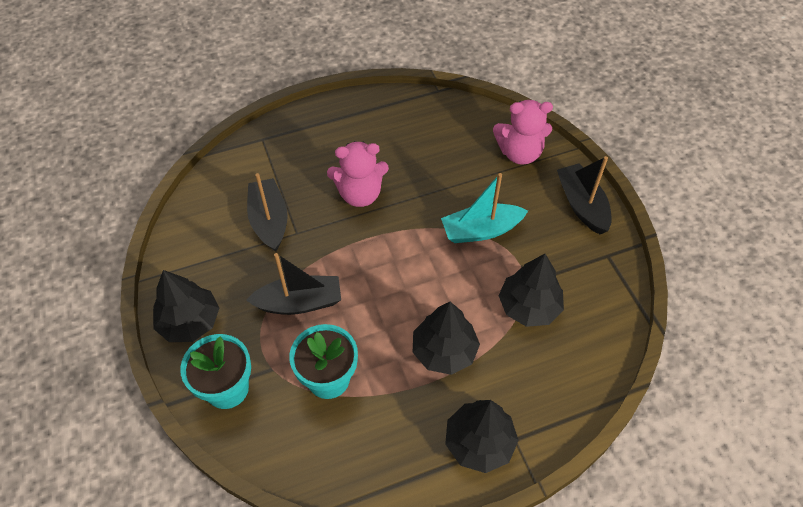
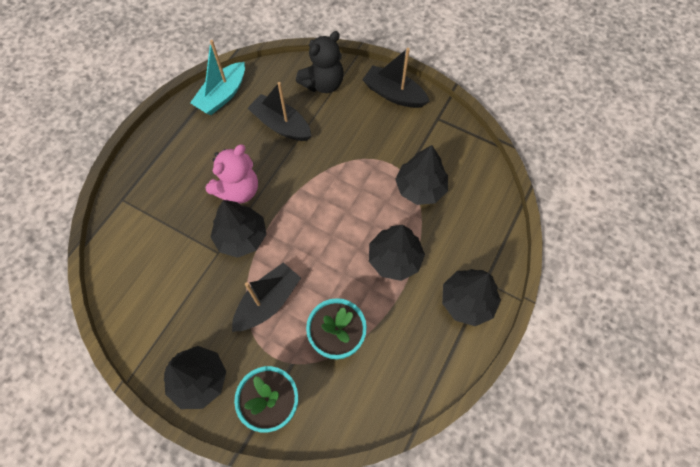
camera: 40 degrees left, 10 degrees up
black boat [247,173,288,252] -> black boat moved to [247,82,311,141]
turquoise boat [441,173,528,243] -> turquoise boat moved to [190,40,245,115]
pink teddy bear [493,100,553,165] -> black teddy bear [296,31,344,93]
none -> black tree [211,200,267,258]

